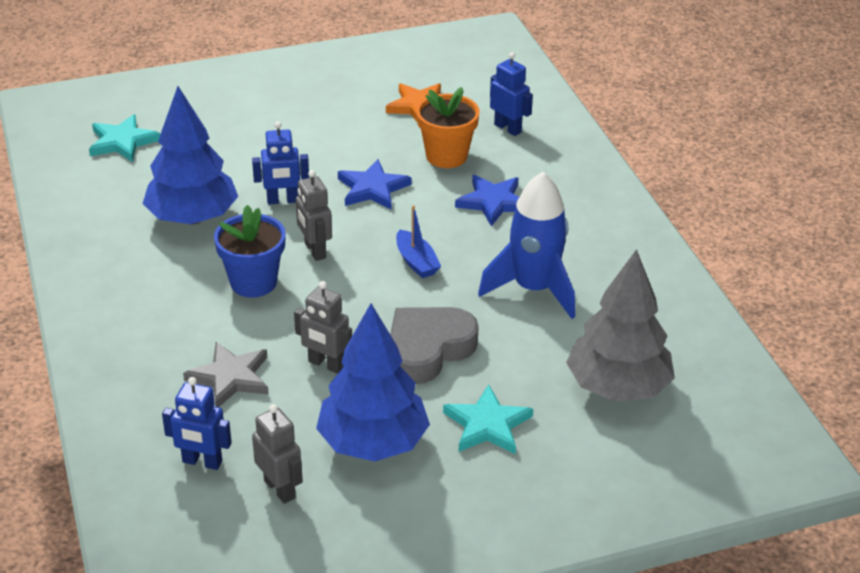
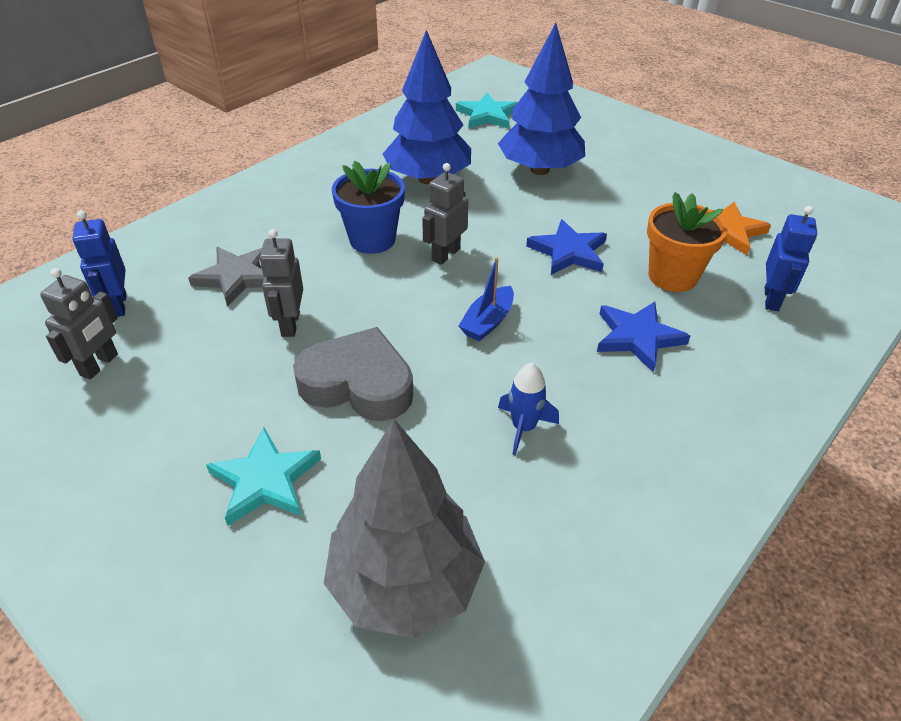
camera: 60 degrees right, 5 degrees up
blue robot [252,121,309,205] -> none
blue tree [316,304,430,461] -> blue tree moved to [498,23,585,175]
blue rocket [478,172,575,319] -> blue rocket [498,363,559,456], size x0.50

